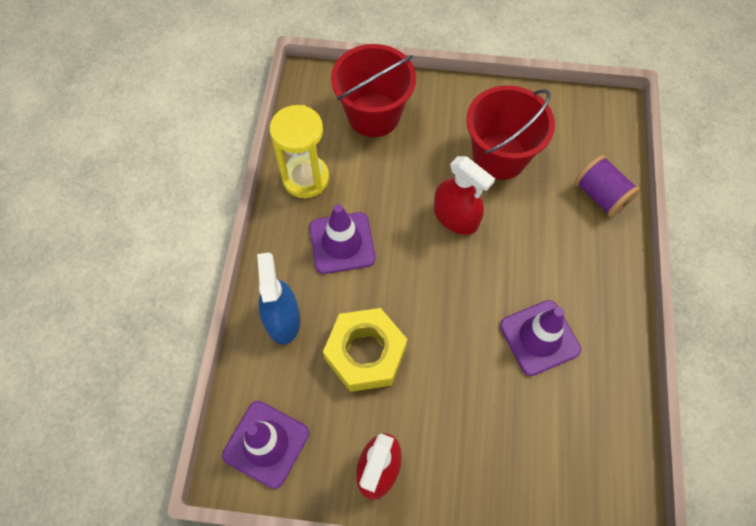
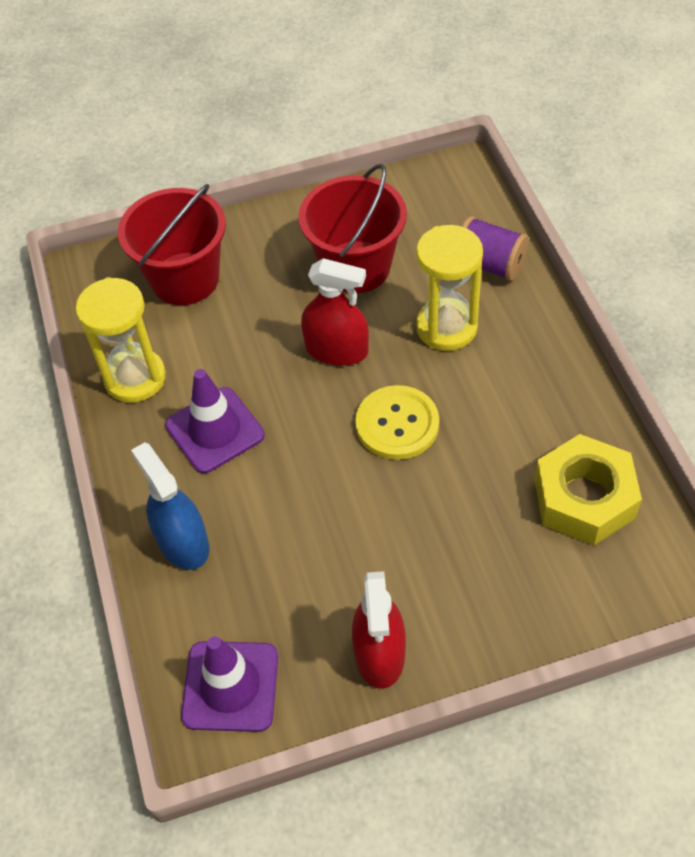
camera: 20 degrees left, 10 degrees down
yellow nut [323,308,407,392] -> yellow nut moved to [534,434,642,546]
purple traffic cone [500,300,581,376] -> none
none -> yellow button [355,385,439,460]
none -> yellow hourglass [416,225,483,351]

